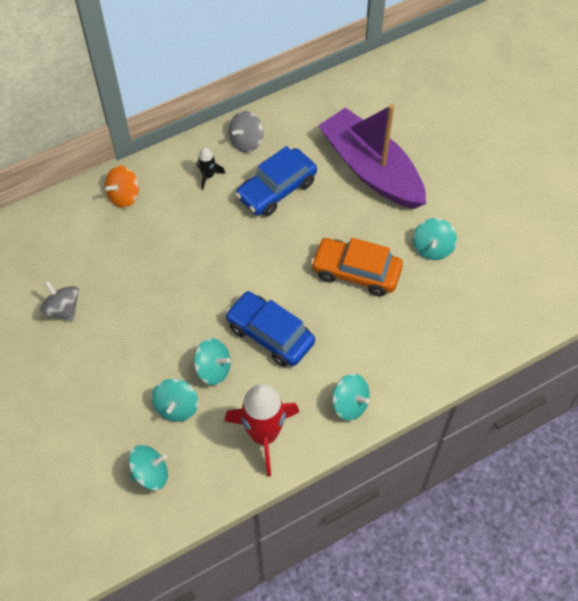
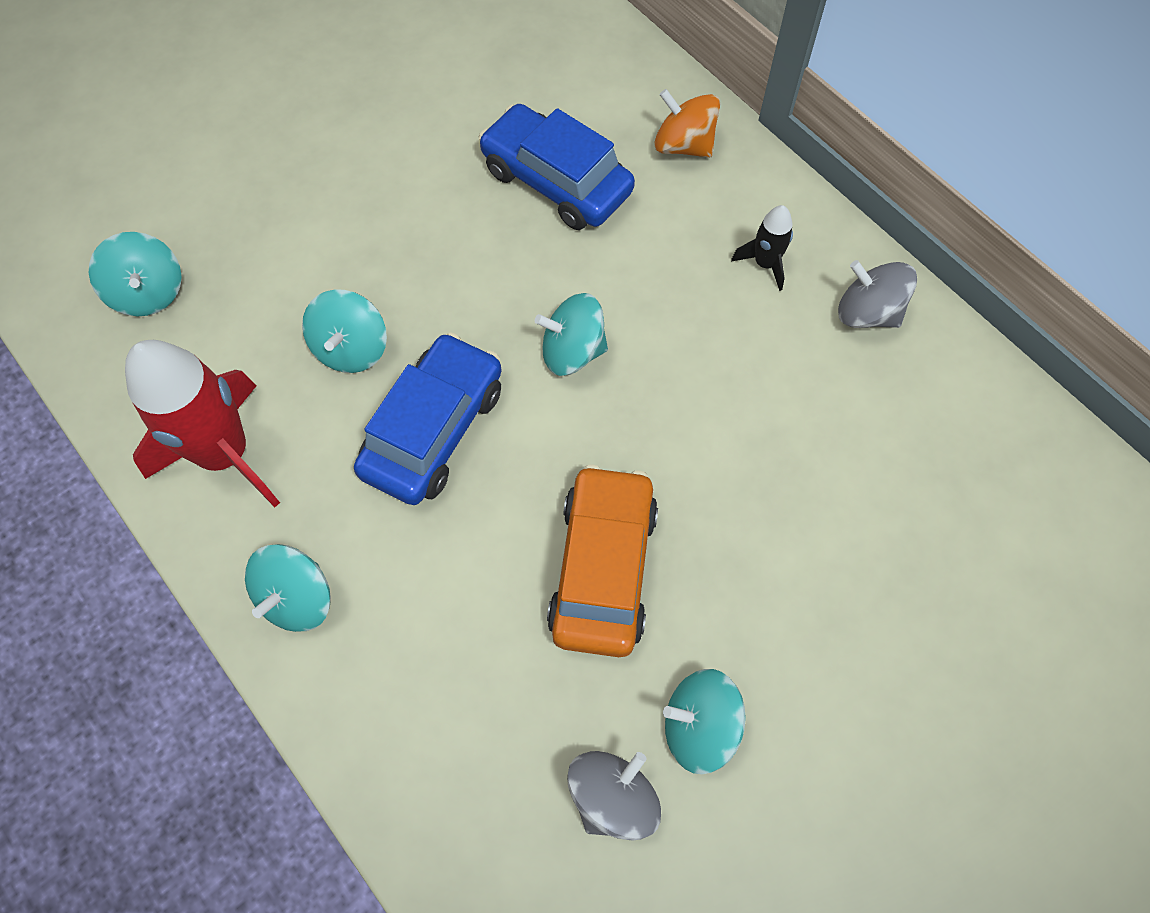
camera: 80 degrees right, 5 degrees up
grey spinning top [40,281,79,321] -> grey spinning top moved to [567,751,661,841]
turquoise spinning top [152,378,198,422] -> turquoise spinning top moved to [535,293,608,376]
blue car [235,146,317,217] -> blue car moved to [479,104,635,230]
purple boat [318,104,426,209] -> none

